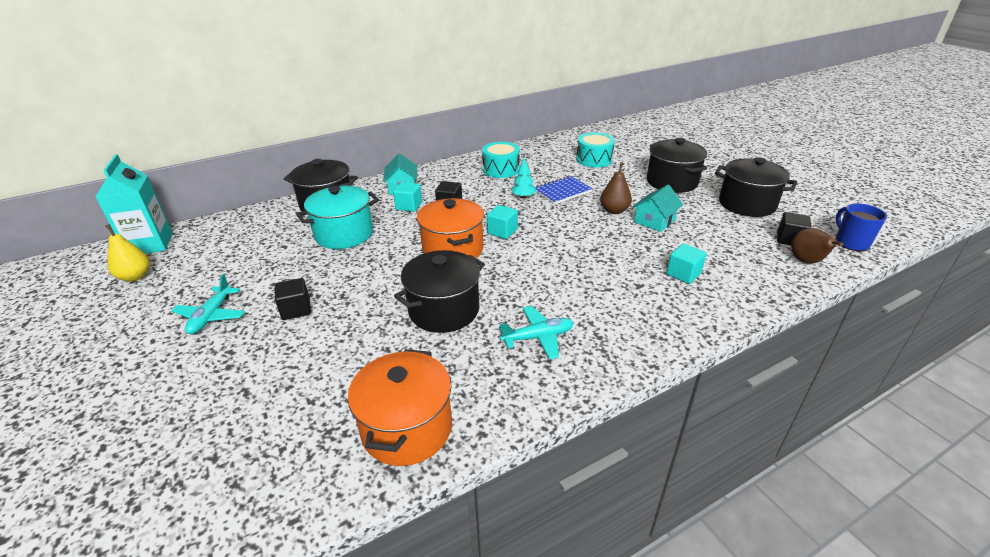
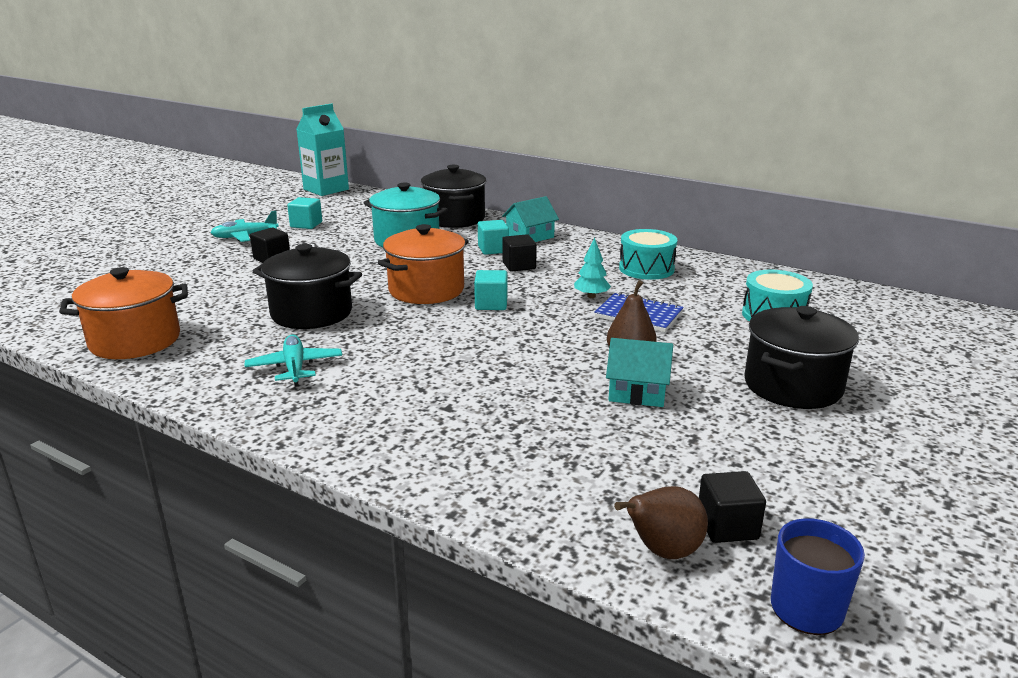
camera: 60 degrees right, 10 degrees down
yellow pear [105,224,150,282] -> none
turquoise plane [499,306,574,360] -> turquoise plane turned 150 degrees counterclockwise [245,335,342,386]
turquoise cube [666,243,707,284] -> turquoise cube moved to [287,197,322,229]
black pot [715,157,797,217] -> none

